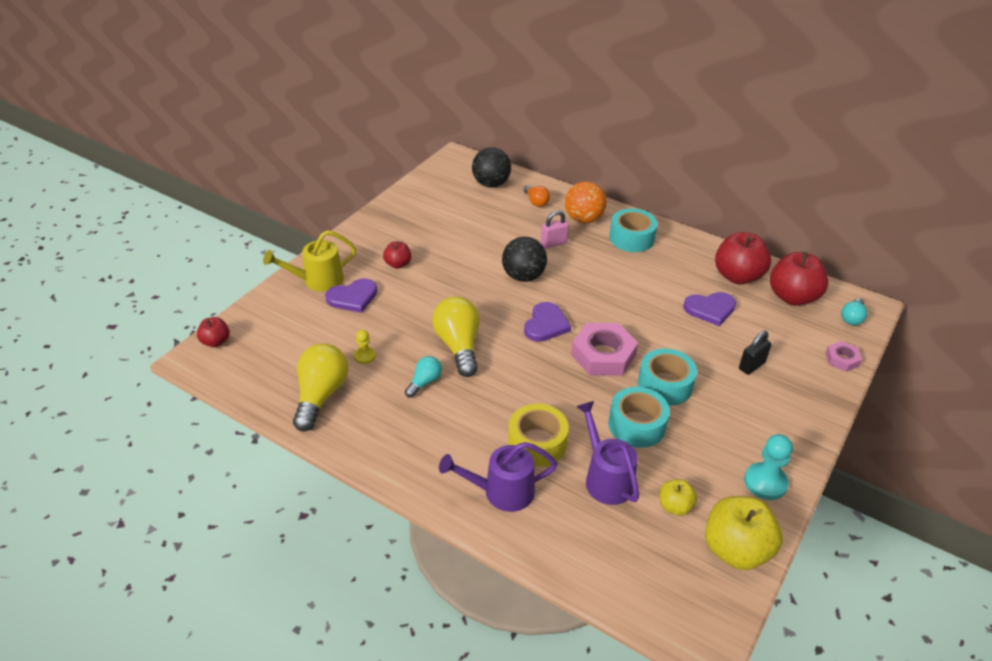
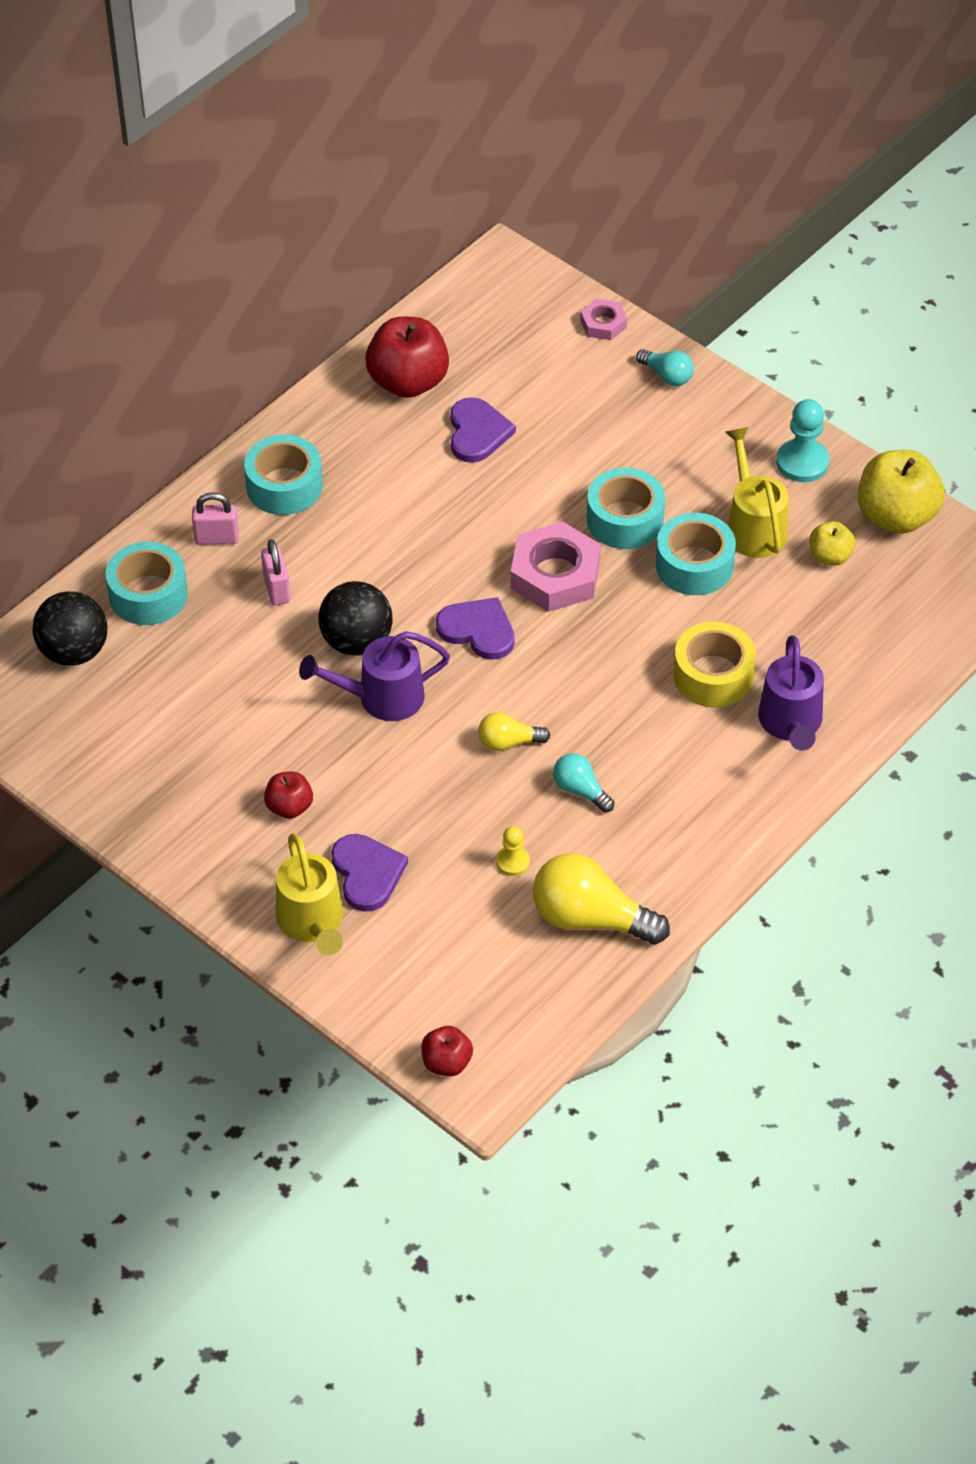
camera: 80 degrees left, 10 degrees up
yellow light bulb [432,297,480,377] -> yellow light bulb [478,712,550,751], size x0.53
orange light bulb [524,185,550,207] -> turquoise tape [106,542,188,625]
orange ball [565,182,607,223] -> pink padlock [192,492,239,545]
purple watering can [576,401,639,505] -> purple watering can moved to [299,631,450,721]
black padlock [739,331,772,375] -> none
red apple [770,252,828,306] -> none
turquoise light bulb [841,298,867,325] -> turquoise light bulb moved to [636,349,694,386]
none -> yellow watering can [725,427,789,558]

